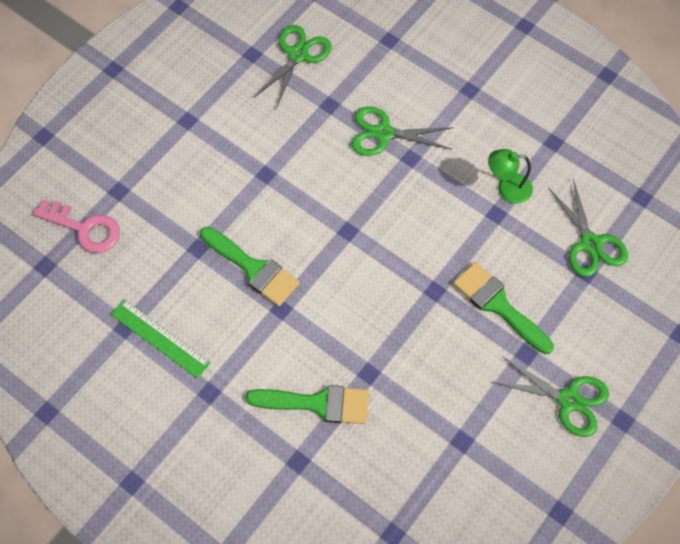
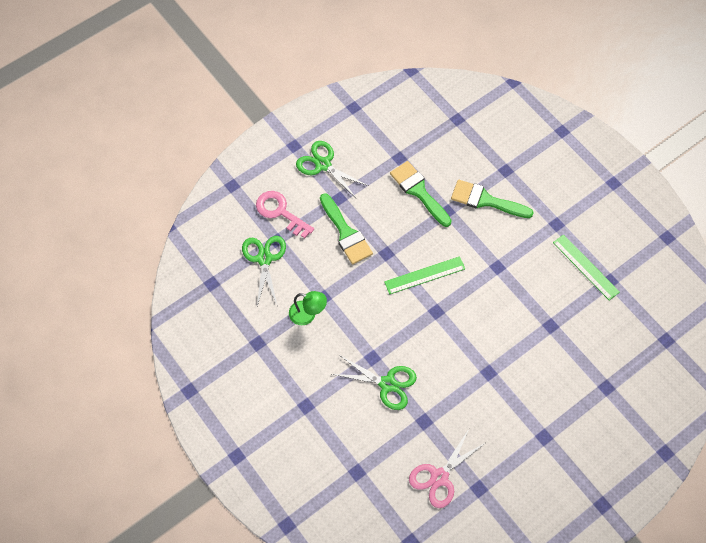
camera: 165 degrees left, 0 degrees up
pink key [33,200,120,253] -> pink key moved to [256,191,314,238]
green brush [200,227,300,306] -> green brush moved to [390,161,452,227]
green scissors [254,25,332,109] -> pink scissors [409,429,485,508]
none -> green ruler [384,256,465,294]

